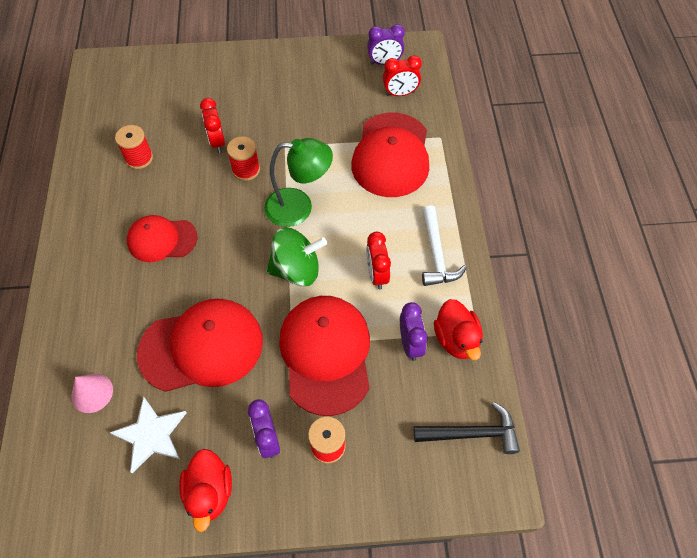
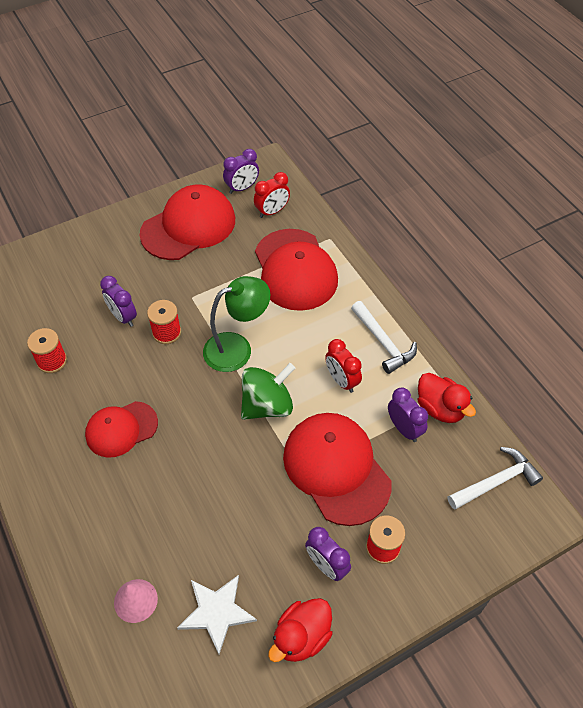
camera: 25 degrees left, 5 degrees down
red cap [137,299,263,392] -> red cap moved to [139,184,235,260]
red duck [179,449,232,532] -> red duck turned 75 degrees clockwise [268,598,332,662]
red clock [200,98,225,153] -> purple clock [100,276,137,327]
black hammer [414,402,520,454] -> white hammer [448,447,543,510]

